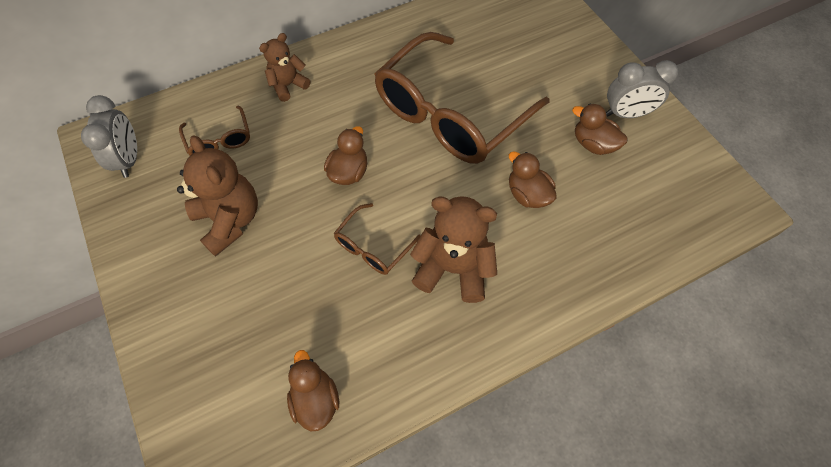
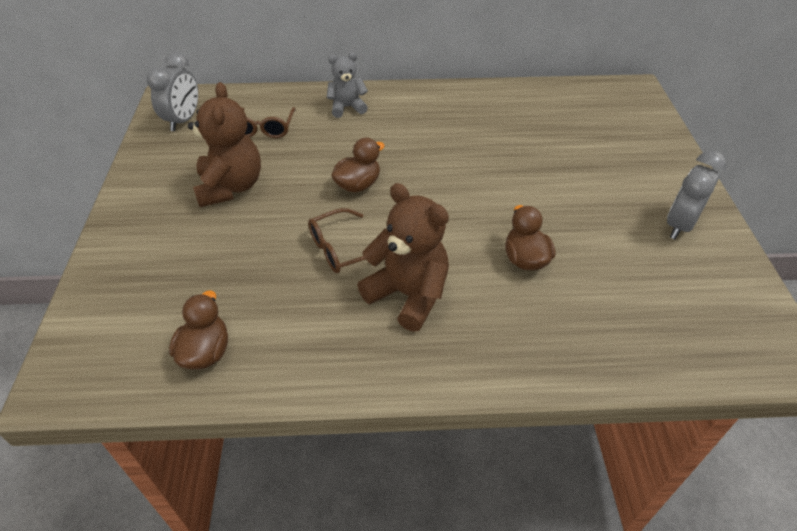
camera: 25 degrees right, 15 degrees down
brown teddy bear [259,33,310,102] -> grey teddy bear [326,52,368,118]
brown glasses [374,32,550,164] -> none
brown duck [572,104,628,155] -> none
grey clock [606,60,678,118] -> grey clock turned 105 degrees clockwise [667,151,726,239]

